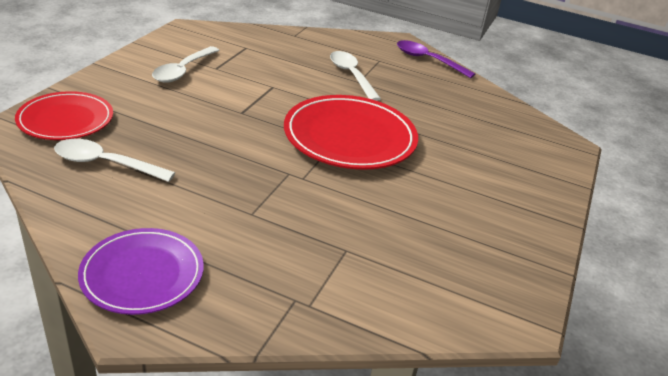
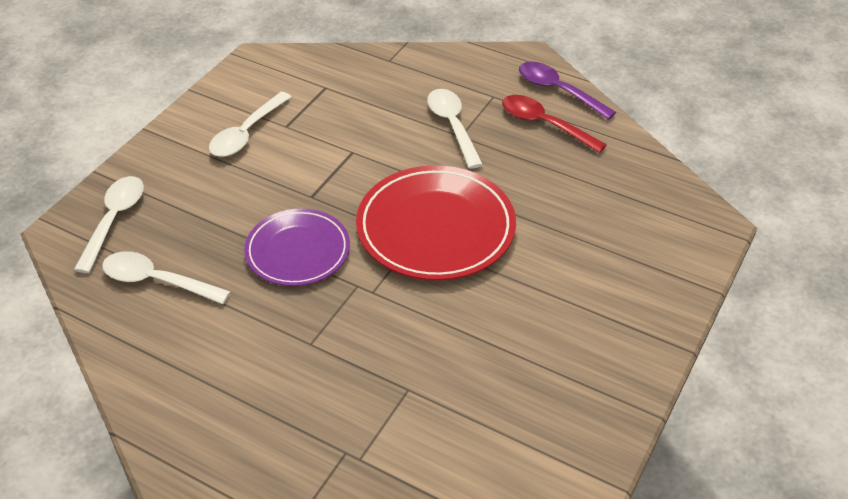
camera: 10 degrees right, 10 degrees up
red plate [15,91,113,140] -> white spoon [74,176,144,273]
purple plate [78,228,204,315] -> purple plate moved to [244,209,350,286]
none -> red spoon [502,95,607,153]

